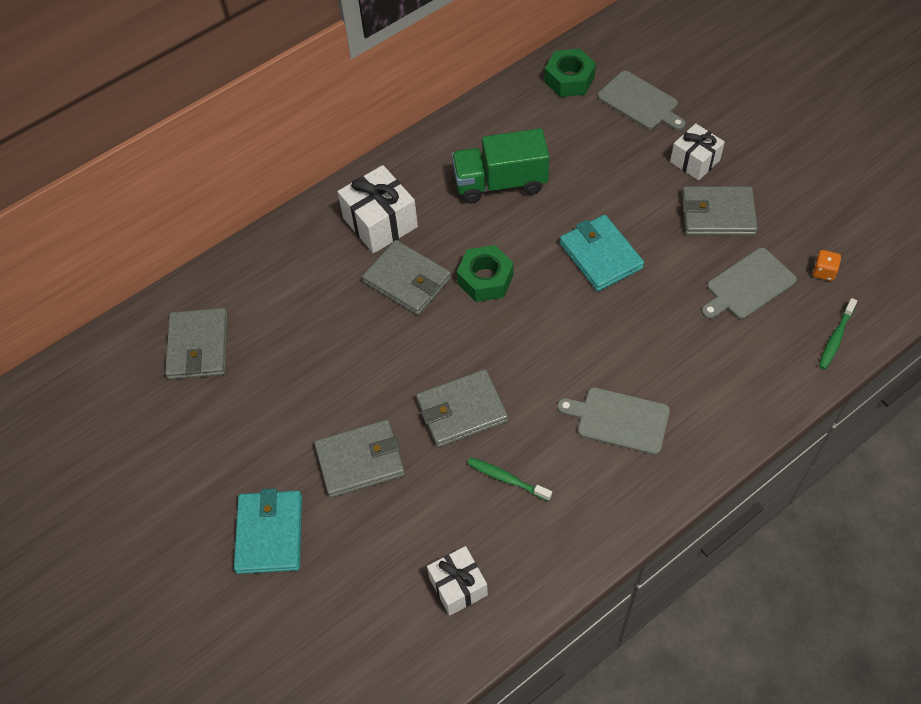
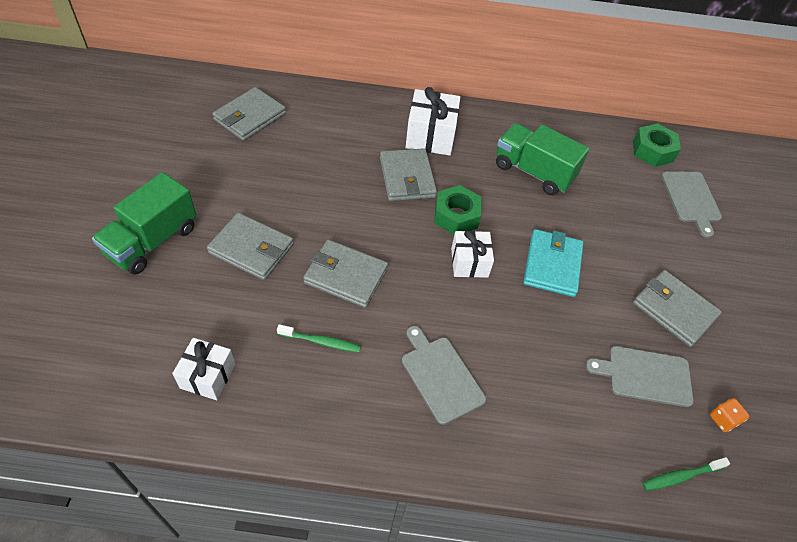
camera: 35 degrees right, 5 degrees down
turquoise wallet [234,488,302,574] -> green truck [92,172,196,275]
green toothbrush [467,458,552,501] -> green toothbrush turned 120 degrees clockwise [277,324,361,352]
white gift [670,123,725,181] -> white gift moved to [451,230,494,278]

